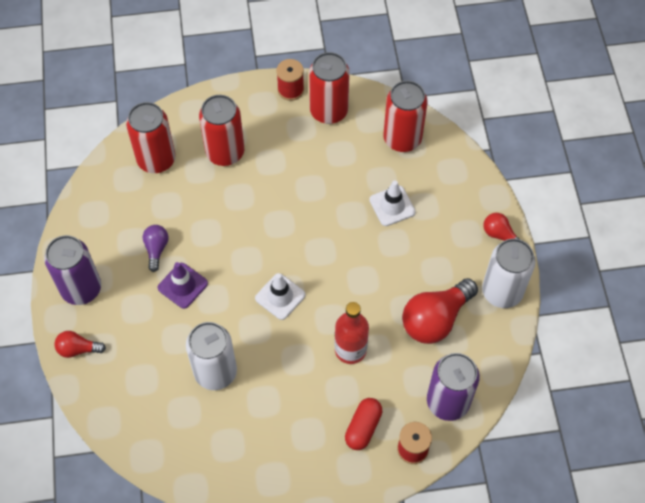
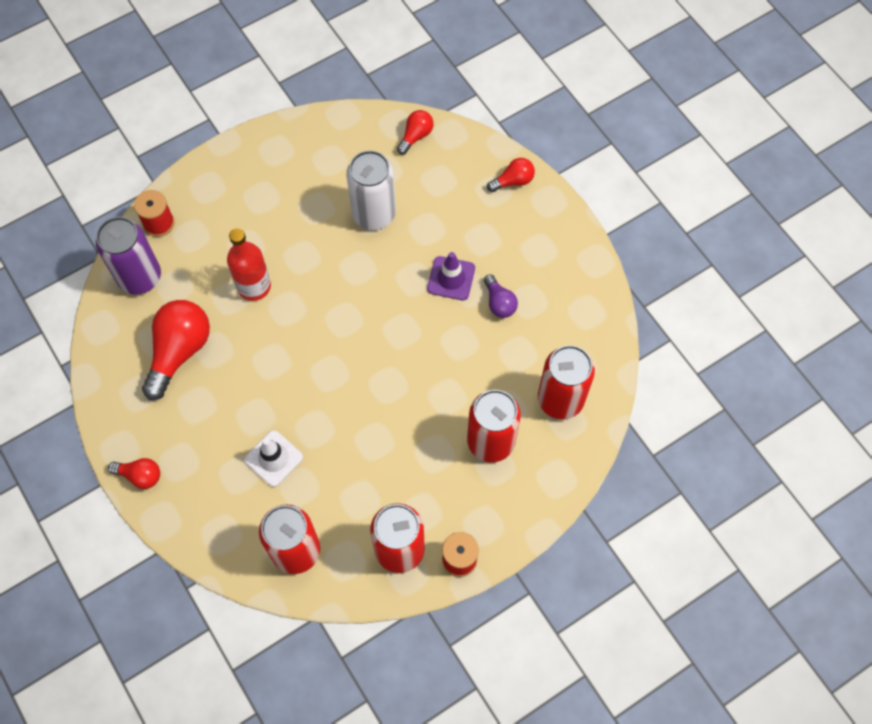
camera: 155 degrees right, 5 degrees up
purple can [44,235,101,305] -> none
white traffic cone [255,273,306,320] -> none
red capsule [345,398,382,450] -> none
white can [482,239,536,308] -> none
none -> red light bulb [397,110,433,155]

